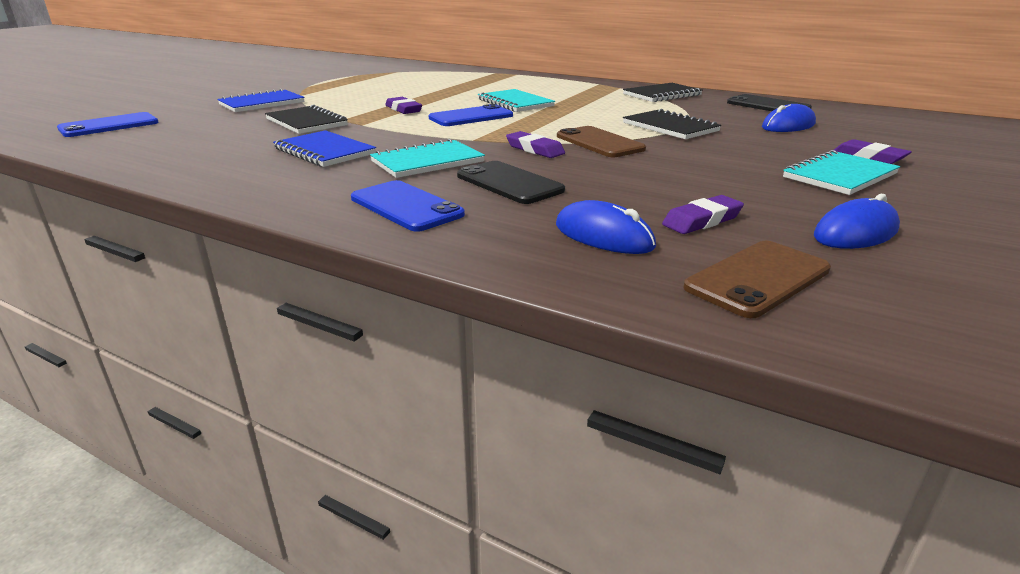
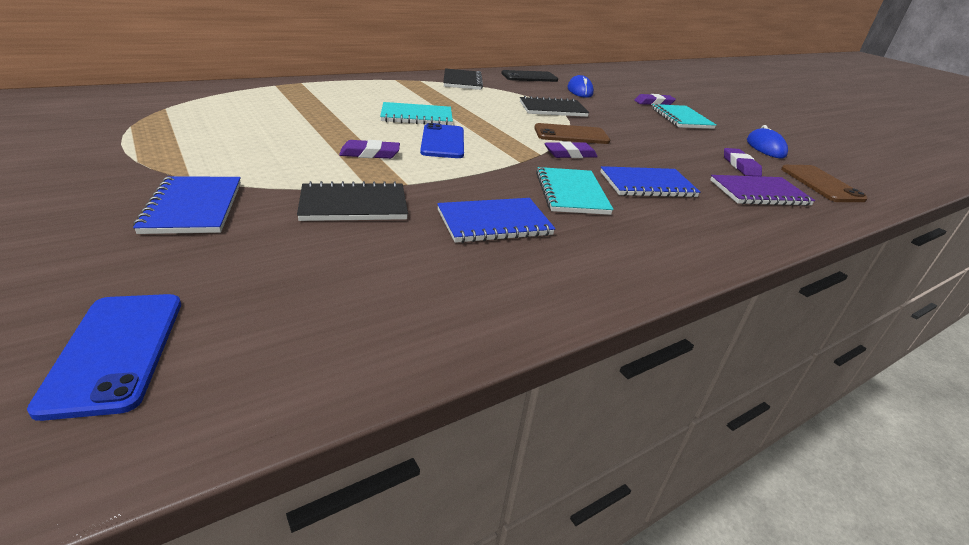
camera: 65 degrees left, 5 degrees up
blue phone [351,180,465,232] -> none
black phone [457,161,565,204] -> blue notebook [600,166,700,198]
blue mouse [556,200,656,254] -> purple notebook [710,175,815,206]

